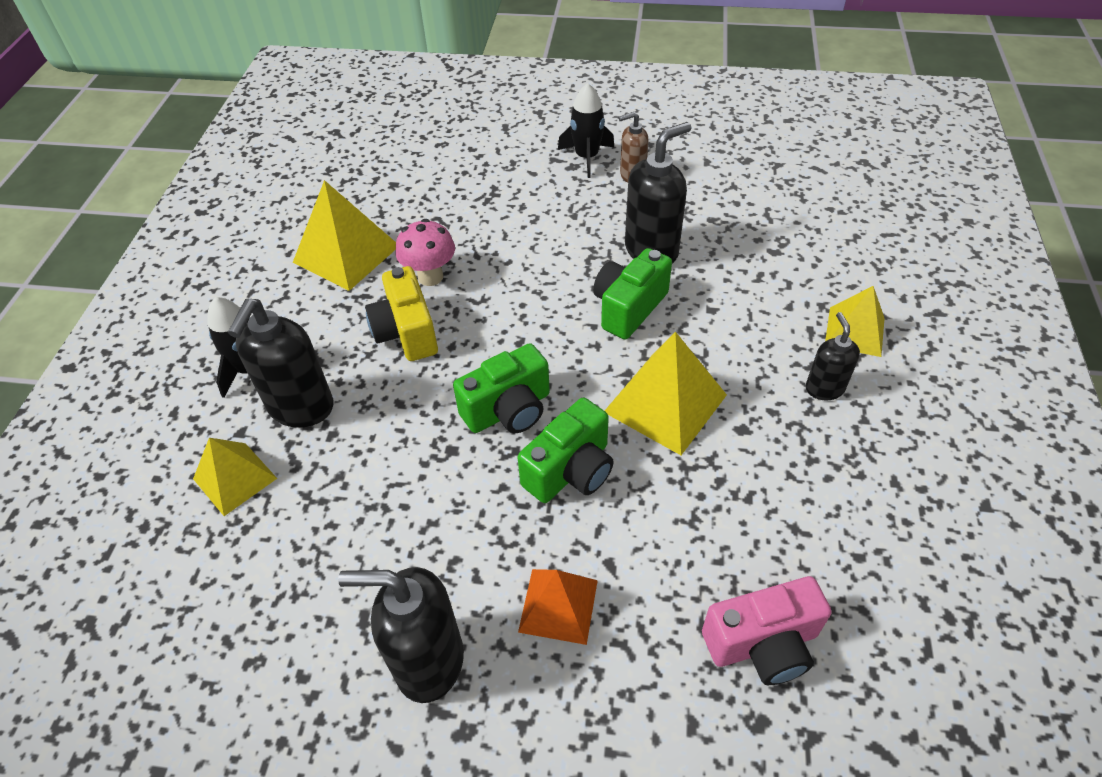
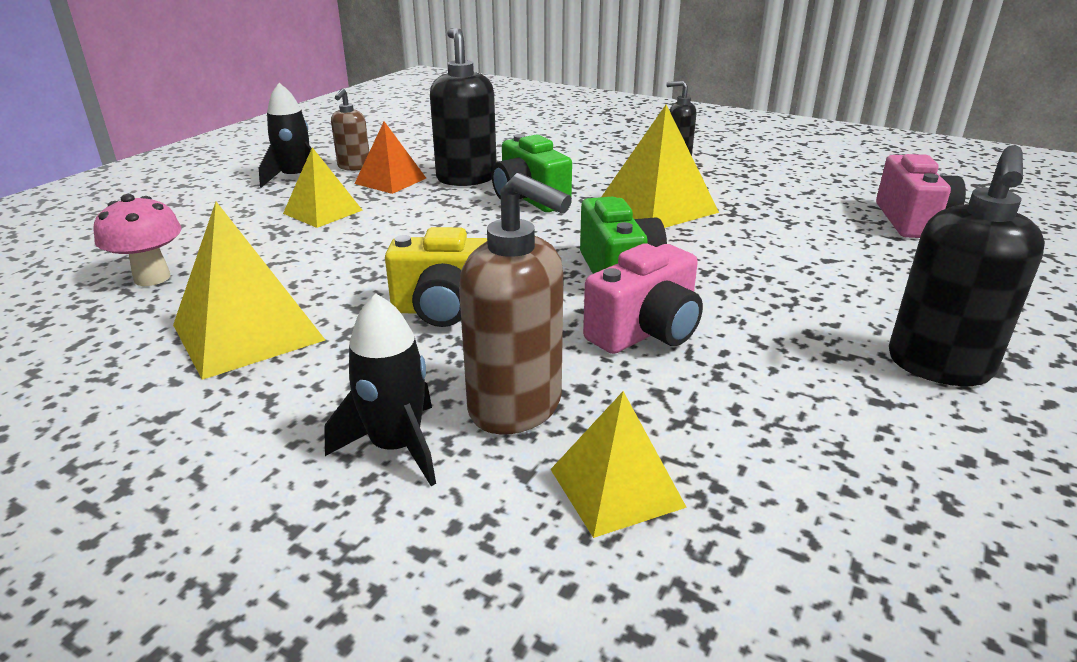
camera: 70 degrees left, 20 degrees down
black soap dispenser [228,299,333,428] -> brown soap dispenser [459,173,572,435]
pink mushroom [396,219,455,286] -> pink mushroom moved to [94,194,182,286]
green camera [517,398,614,503] -> none
orange pyramid [518,569,598,645] -> orange pyramid moved to [354,121,426,194]
yellow pyramid [825,286,885,357] -> yellow pyramid moved to [283,147,363,228]
none -> pink camera [583,243,703,354]

